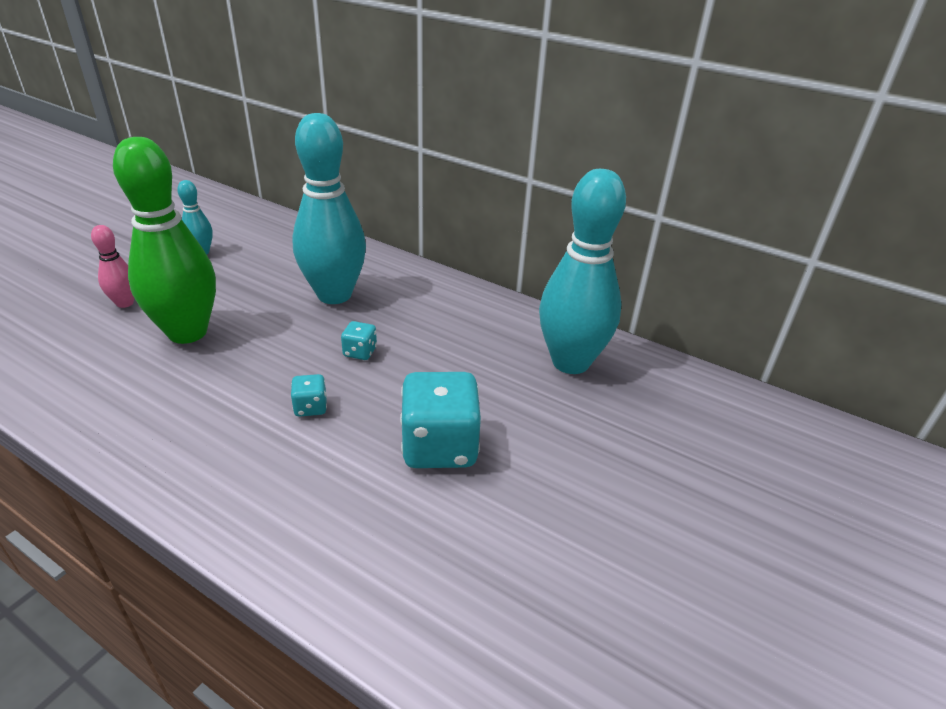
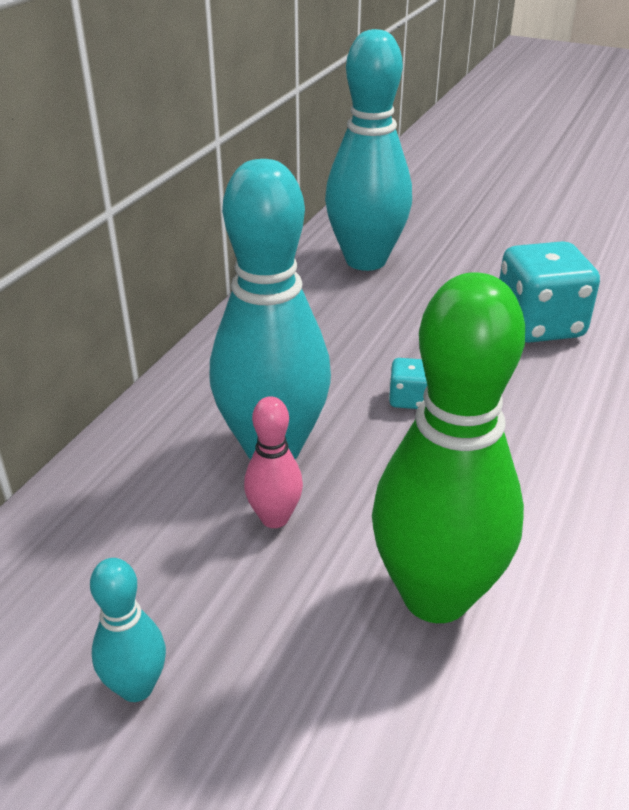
camera: 95 degrees left, 0 degrees up
pink bowling pin [91,225,134,308] -> pink bowling pin moved to [244,396,303,528]
turquoise dice [291,374,327,417] -> none

